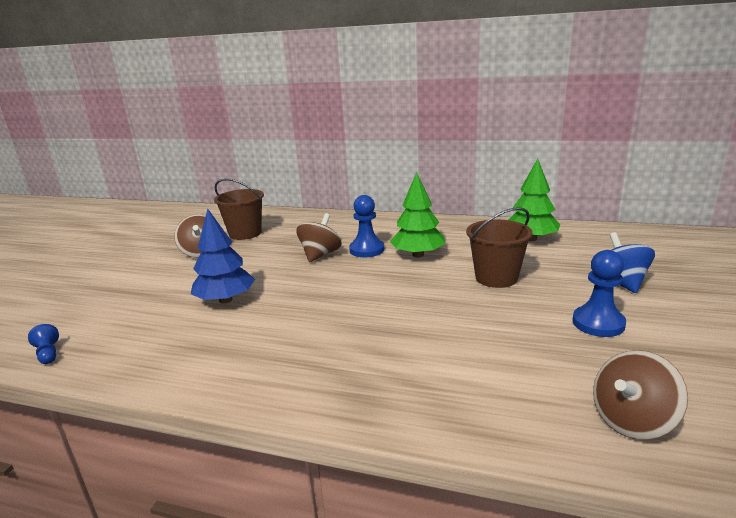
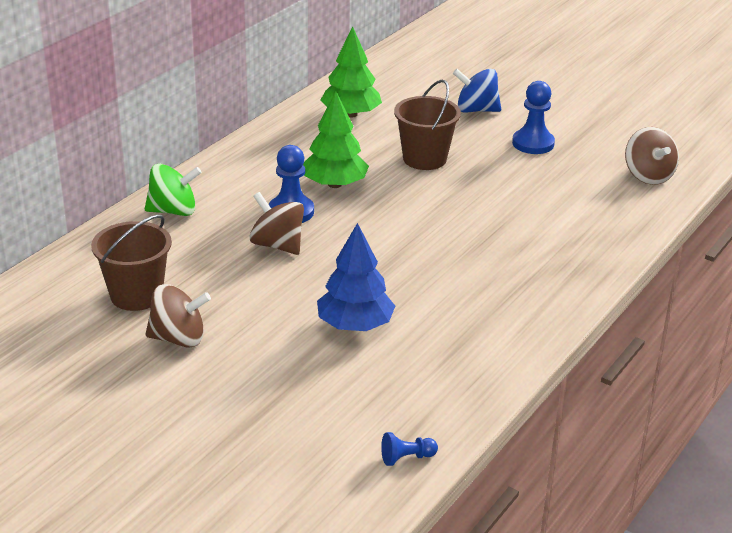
camera: 75 degrees left, 10 degrees up
none -> green spinning top [145,164,202,216]

